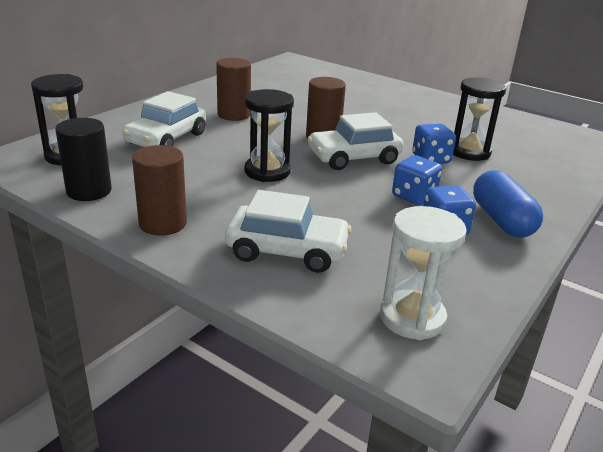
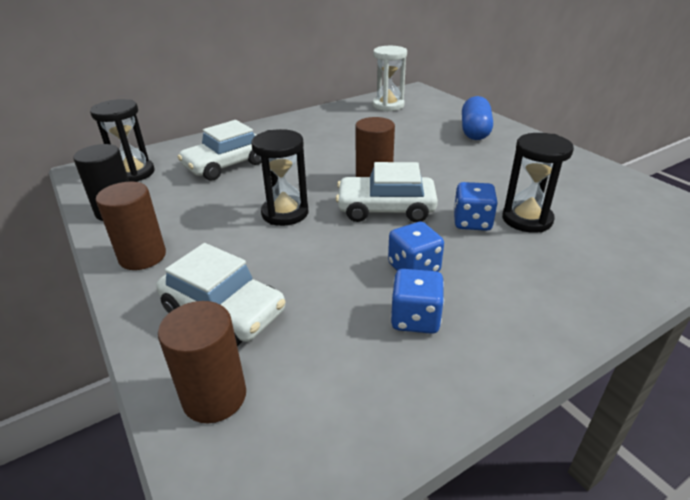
camera: 25 degrees right, 5 degrees up
brown cylinder [216,58,251,121] -> brown cylinder moved to [158,301,246,423]
white hourglass [380,206,467,340] -> white hourglass moved to [373,46,407,111]
blue capsule [473,170,543,238] -> blue capsule moved to [462,96,493,140]

